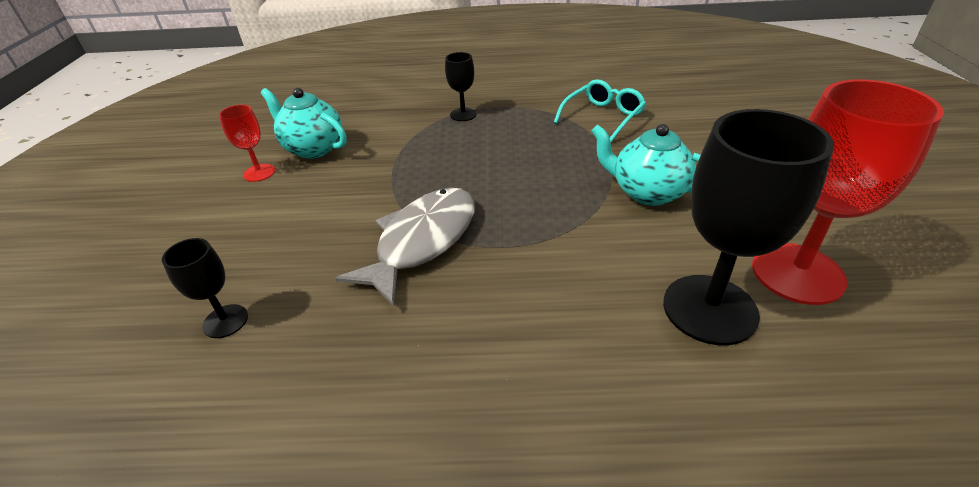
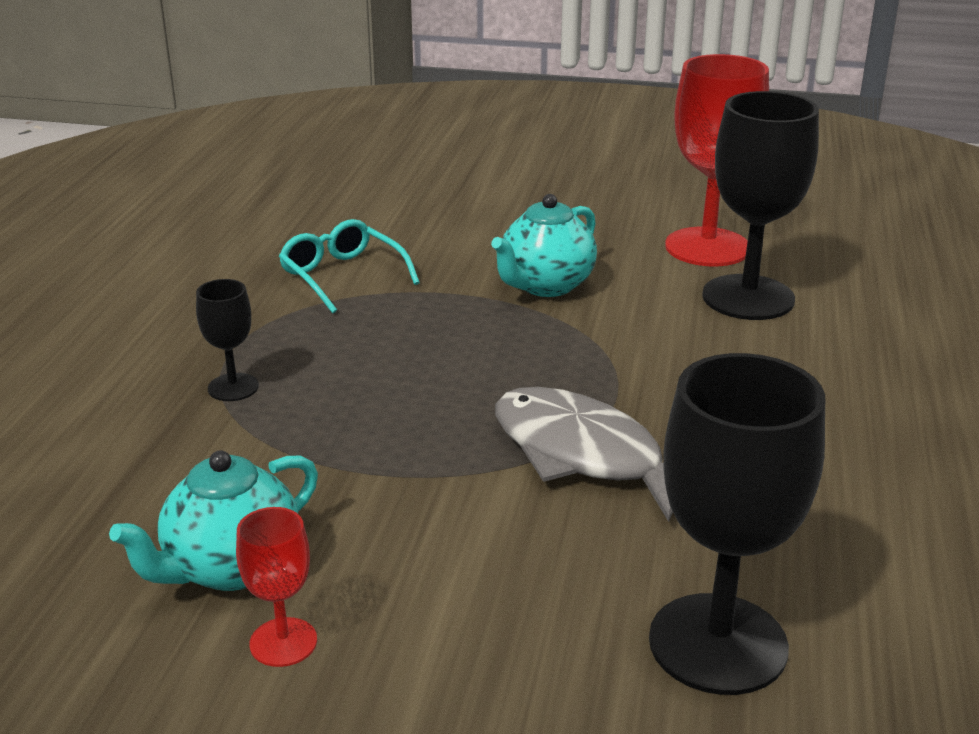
camera: 80 degrees left, 10 degrees down
black goblet [162,238,248,338] -> black goblet [649,353,825,695], size x2.05

